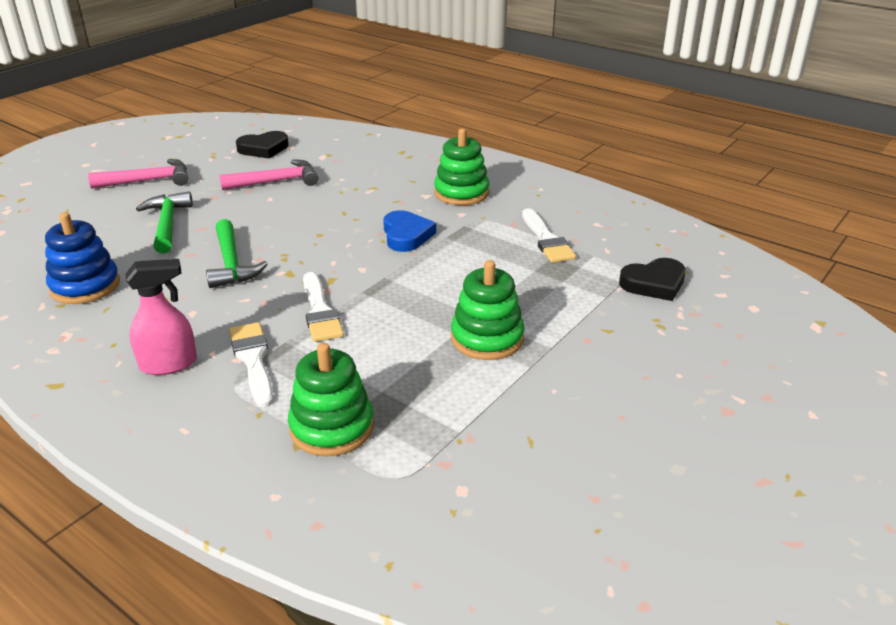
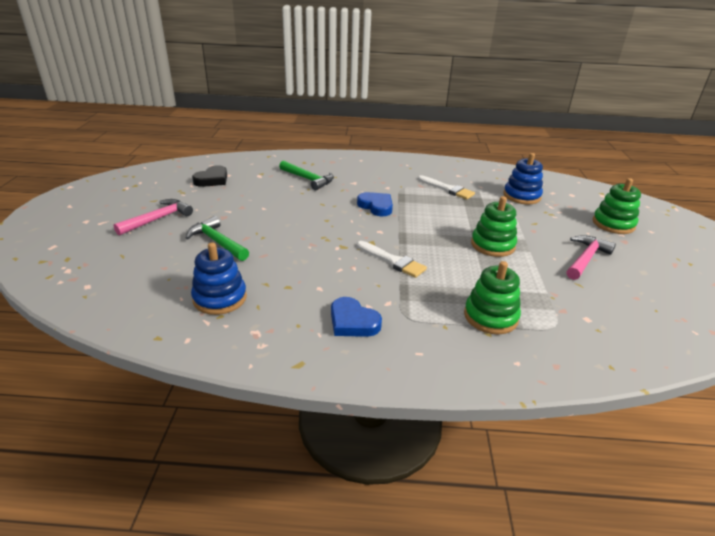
camera: 35 degrees left, 0 degrees up
pink spray bottle [126,259,197,375] -> blue heart [331,297,382,337]
green hammer [206,219,268,288] -> green hammer moved to [279,160,334,190]
pink hammer [219,159,319,190] -> pink hammer moved to [566,235,616,280]
white brush [229,322,274,408] -> none
green stacking toy [434,128,489,205] -> green stacking toy moved to [593,178,641,234]
black heart [619,258,686,301] -> blue stacking toy [504,153,543,204]

